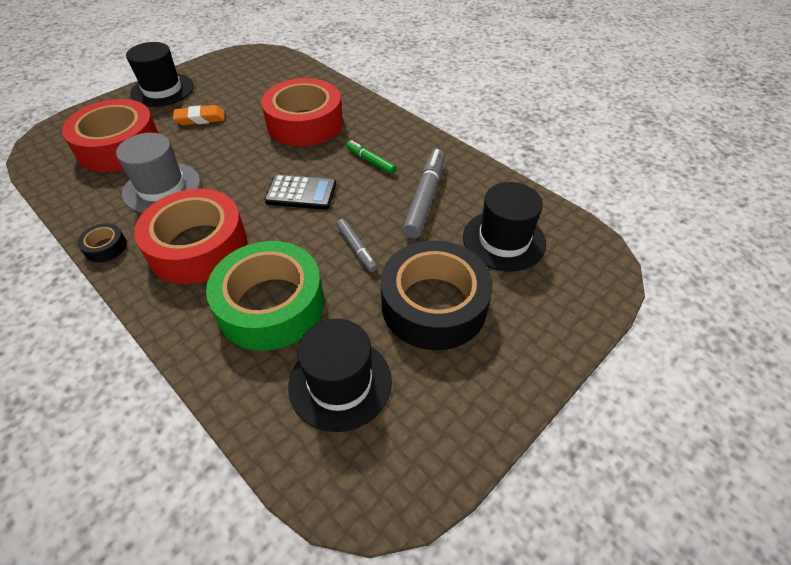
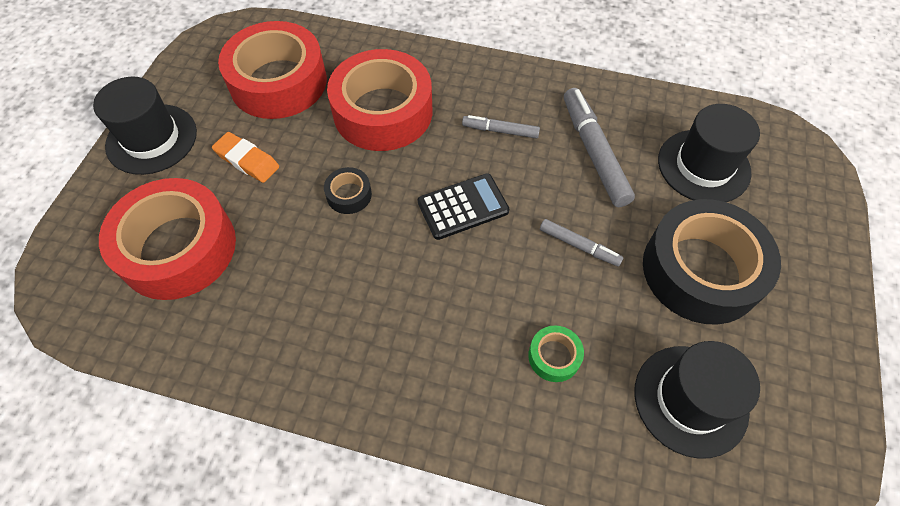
camera: 30 degrees left, 10 degrees up
black tape [77,223,127,263] -> black tape moved to [324,167,372,214]
grey hat [116,133,200,213] -> none
red tape [134,189,247,284] -> red tape moved to [218,21,327,119]
orange eraser [173,105,225,125] -> orange eraser turned 75 degrees clockwise [212,132,279,183]
green tape [206,241,324,351] -> green tape [528,326,584,382], size x0.42
green marker [346,140,396,174] -> grey marker [462,115,540,139]

